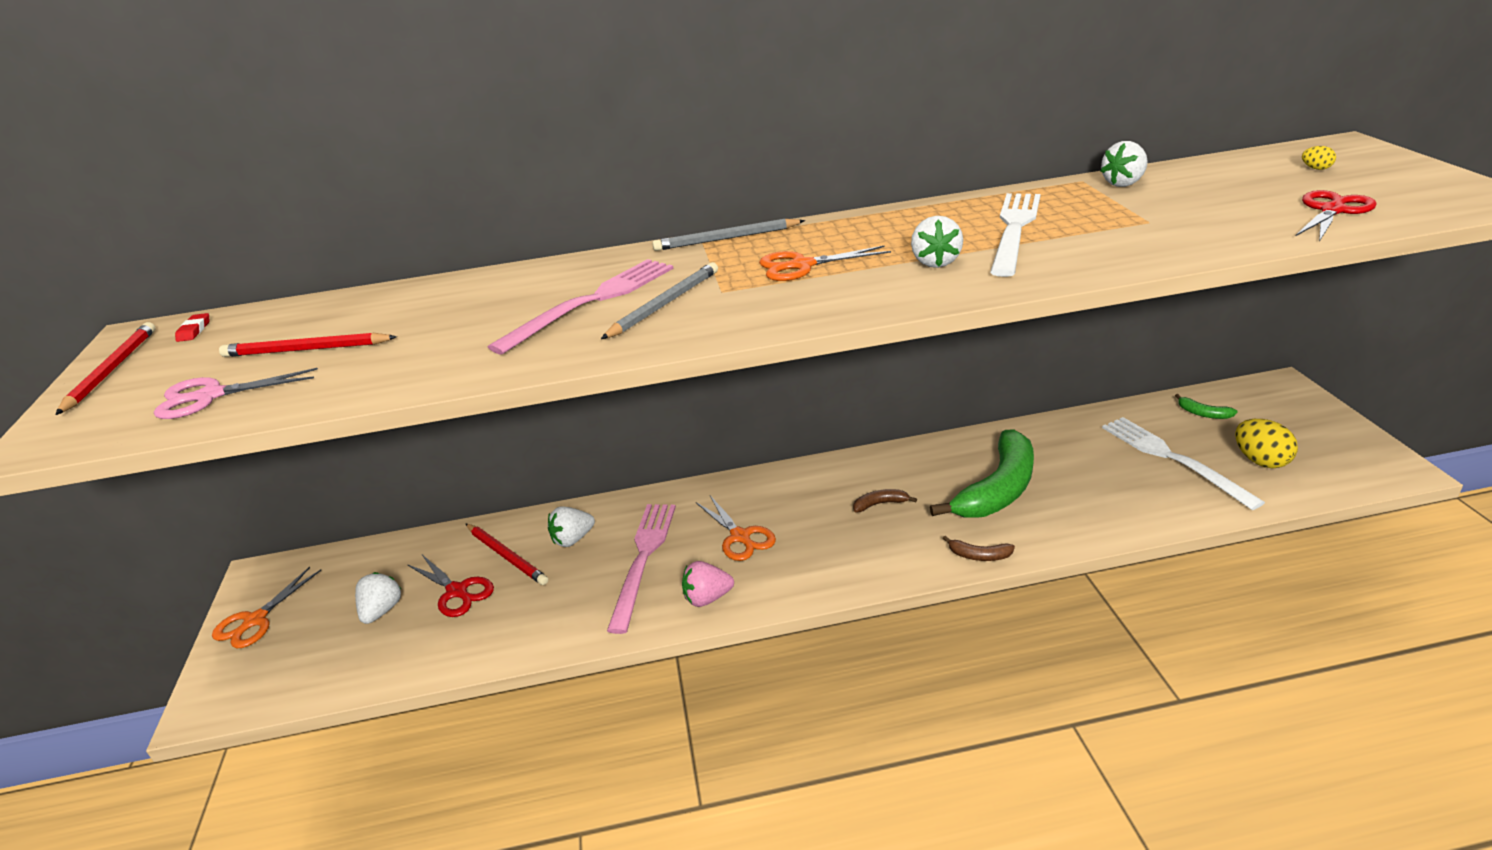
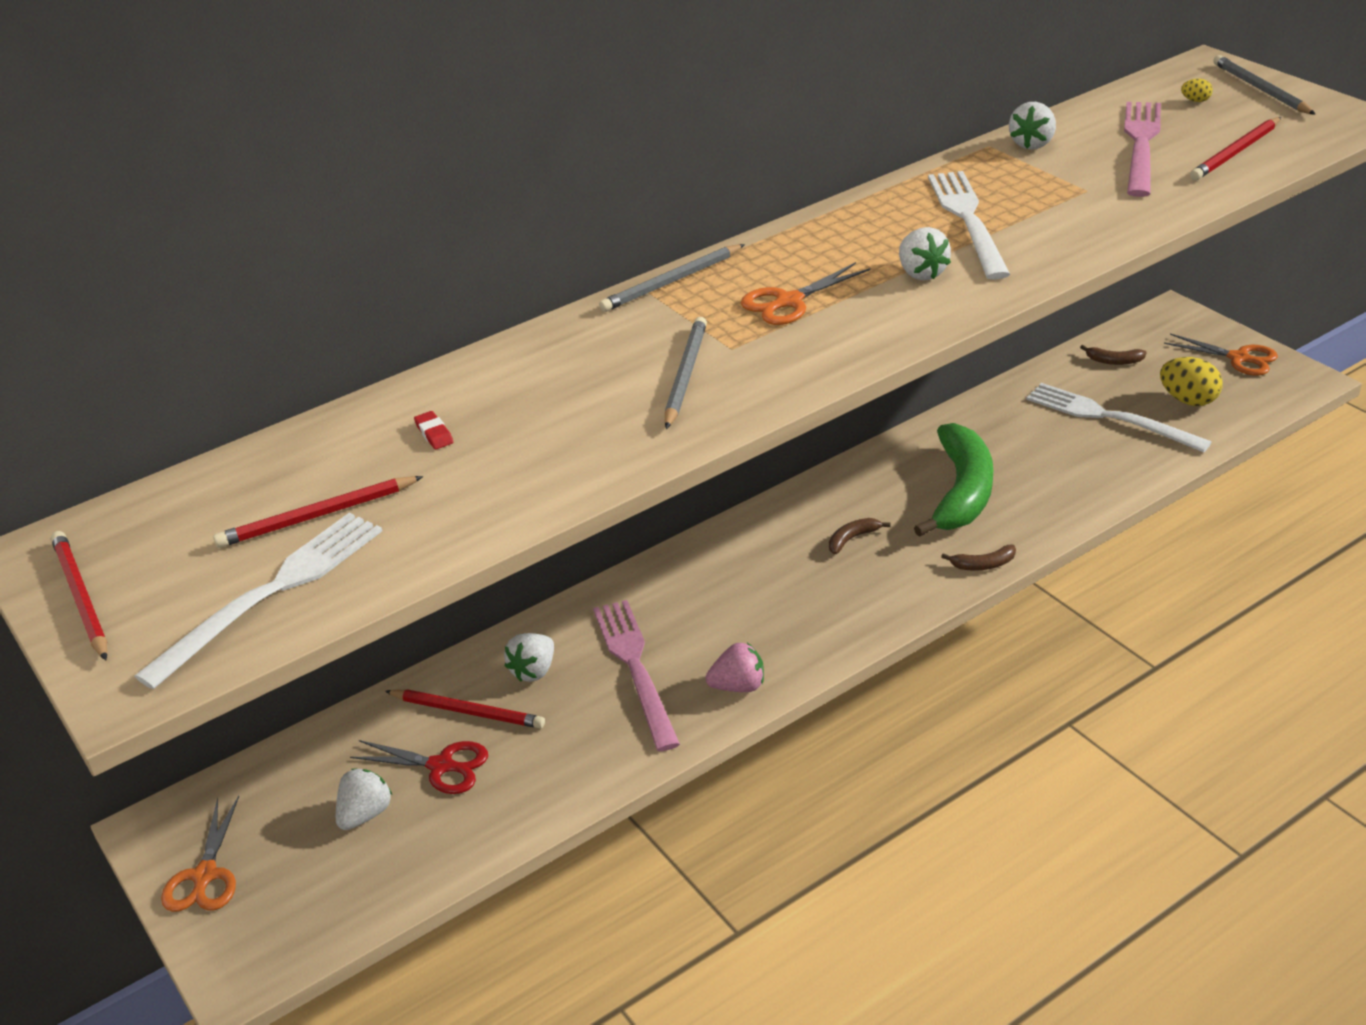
camera: 25 degrees left, 5 degrees up
pink scissors [154,368,318,419] -> white fork [134,512,382,689]
red eraser [175,313,209,342] -> red eraser moved to [414,411,453,449]
white strawberry [355,572,401,624] -> white strawberry turned 45 degrees clockwise [336,769,392,830]
pink fork [488,259,674,355] -> pink fork moved to [1124,102,1161,197]
pink strawberry [682,561,734,607] -> pink strawberry turned 150 degrees counterclockwise [705,643,764,692]
orange scissors [696,496,776,561] -> orange scissors moved to [1164,334,1278,376]
green banana [1175,394,1238,419] -> brown banana [1080,345,1147,365]
red scissors [1296,190,1377,242] -> red pencil [1190,117,1281,180]
none -> grey pencil [1213,55,1316,115]

